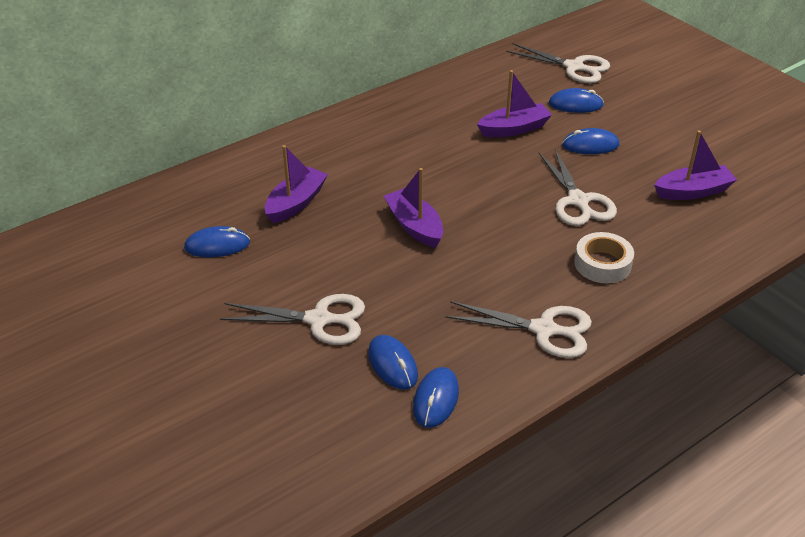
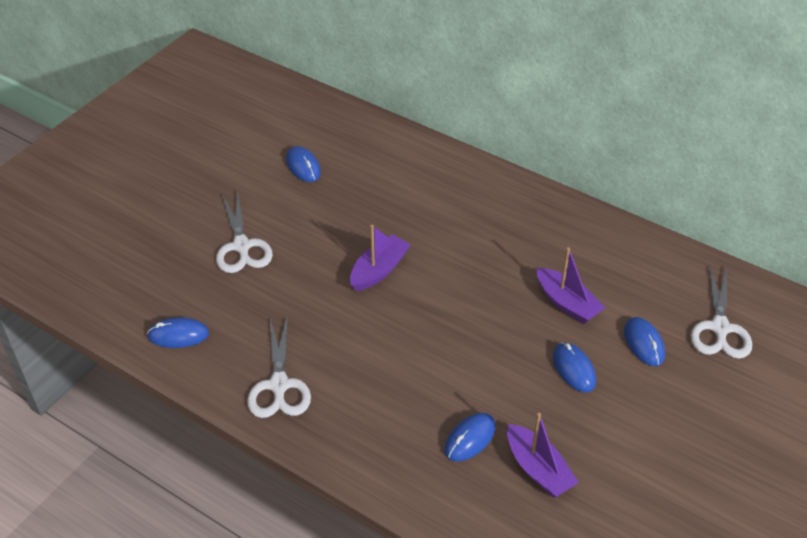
camera: 70 degrees right, 5 degrees up
purple boat [265,145,328,223] -> none
blue mouse [368,335,418,390] -> blue mouse moved to [444,413,496,461]
white scissors [539,149,617,226] -> none
white tape [574,232,634,283] -> none

